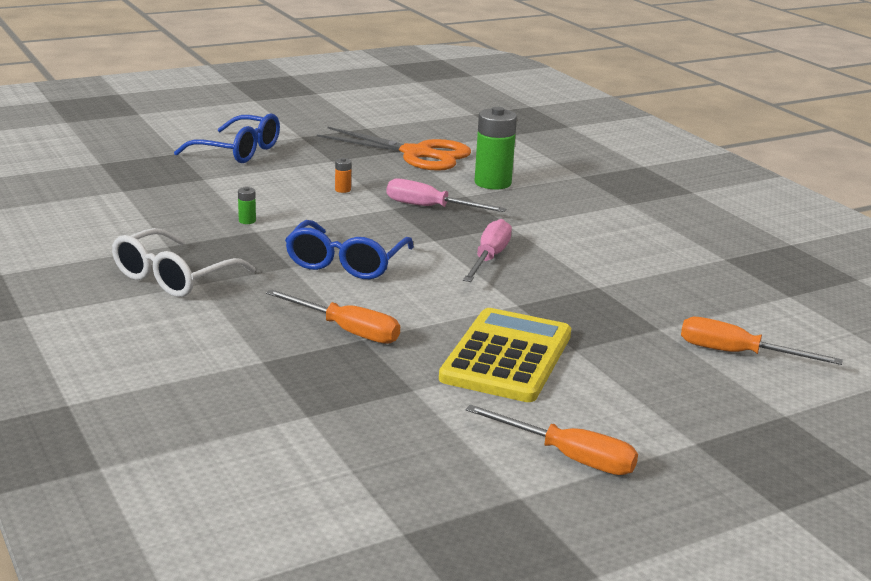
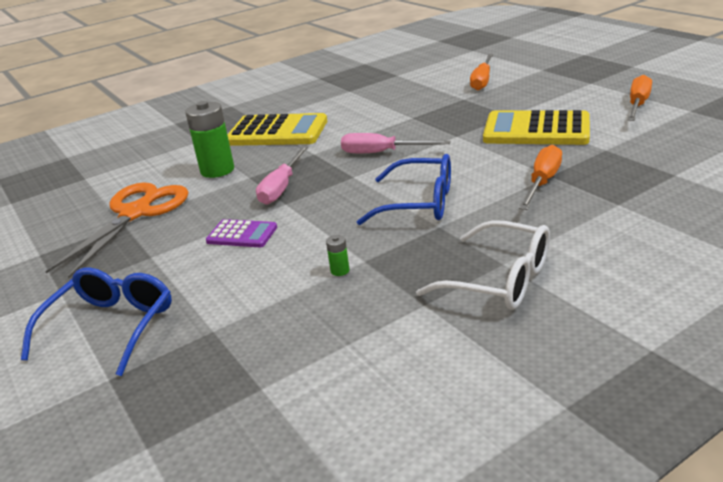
camera: 90 degrees left, 5 degrees up
orange battery [335,158,352,193] -> purple calculator [206,219,277,247]
none -> yellow calculator [228,113,327,146]

